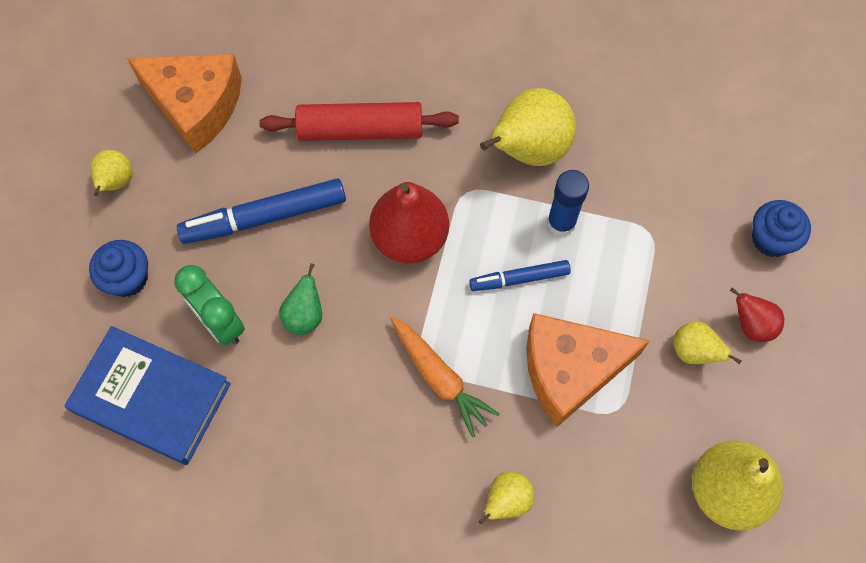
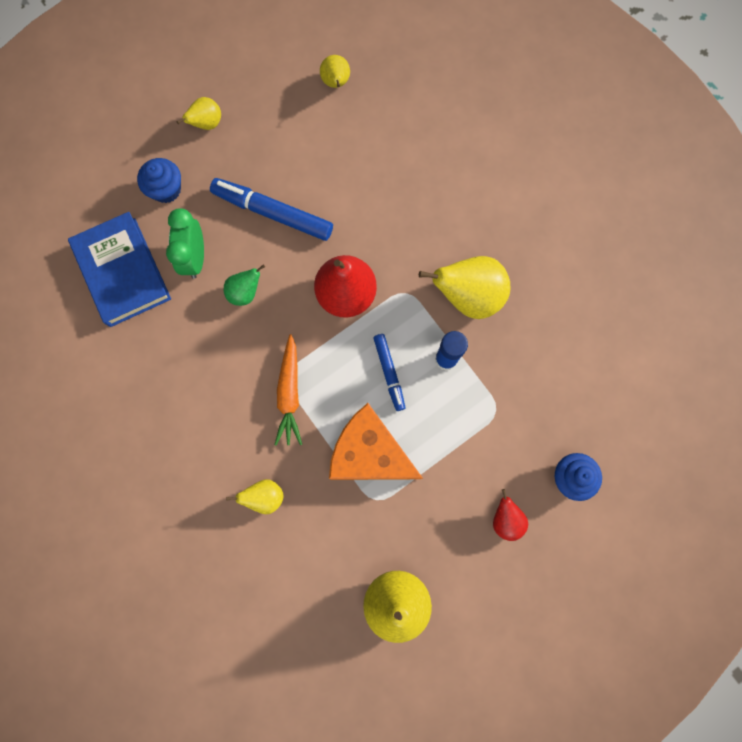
camera: 40 degrees right, 10 degrees up
orange cheese [127,54,242,154] -> none
red rolling pin [259,102,459,141] -> none
blue marker [469,260,571,291] -> blue marker turned 135 degrees counterclockwise [373,334,406,411]
yellow pear [673,321,741,364] -> yellow pear moved to [320,55,350,88]

